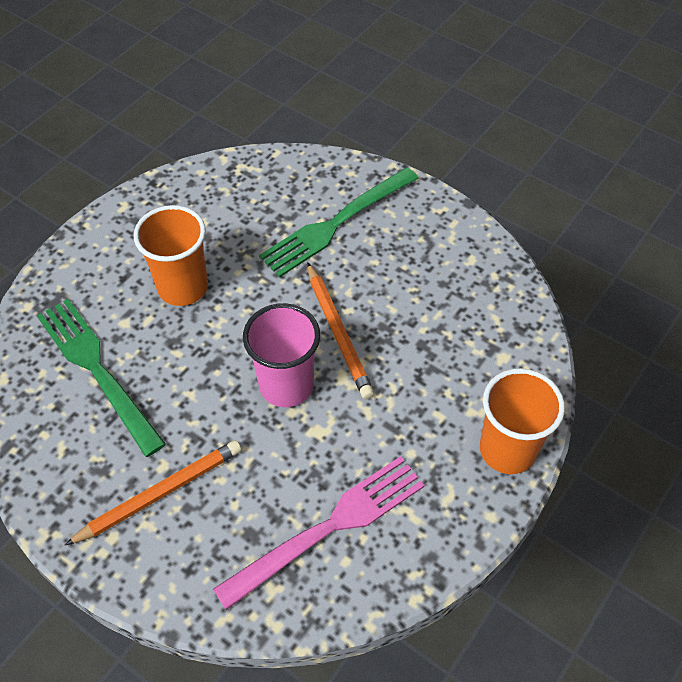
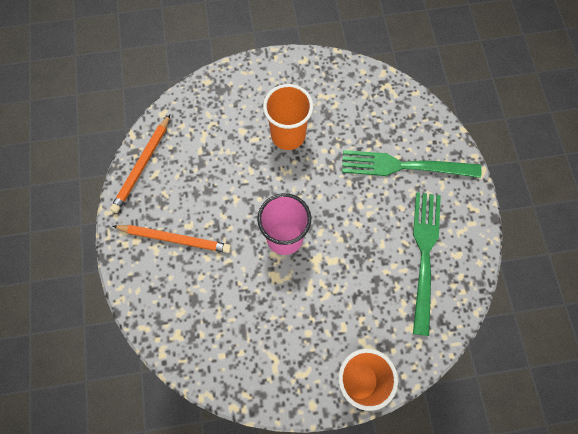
camera: 45 degrees right, 15 degrees up
green fork [37,299,166,457] -> green fork moved to [413,192,441,336]
pink fork [213,456,425,610] -> none
orange pencil [307,262,374,399] -> orange pencil moved to [110,115,170,213]

